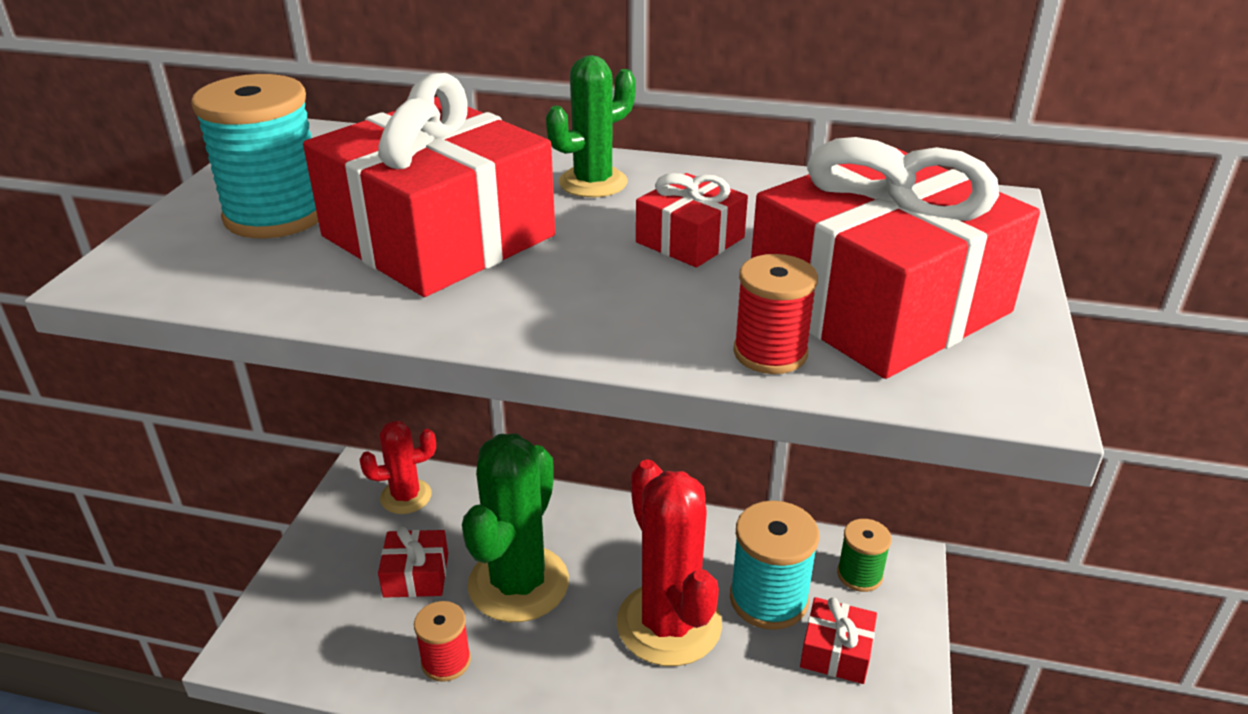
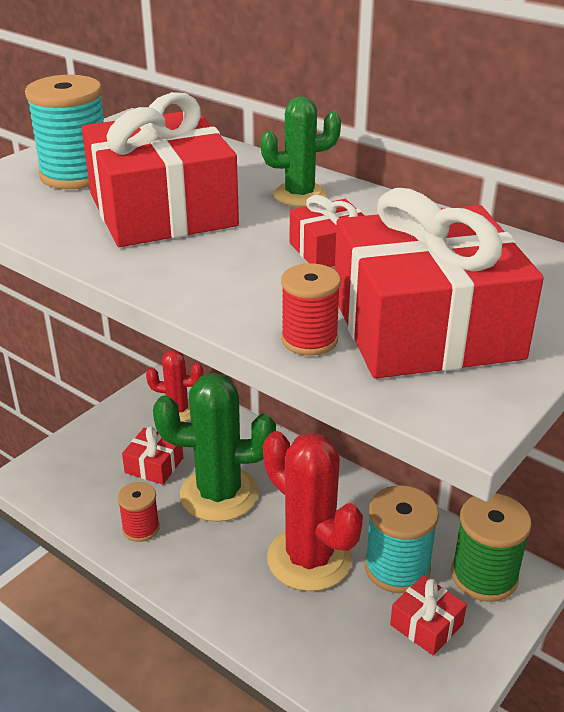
camera: 25 degrees right, 0 degrees up
green cactus [462,434,569,622] -> green cactus turned 45 degrees clockwise [153,373,276,522]
red cactus [617,459,722,666] -> red cactus turned 45 degrees counterclockwise [263,431,363,591]
green spool [837,519,892,592] -> green spool [451,493,532,602], size x1.69

